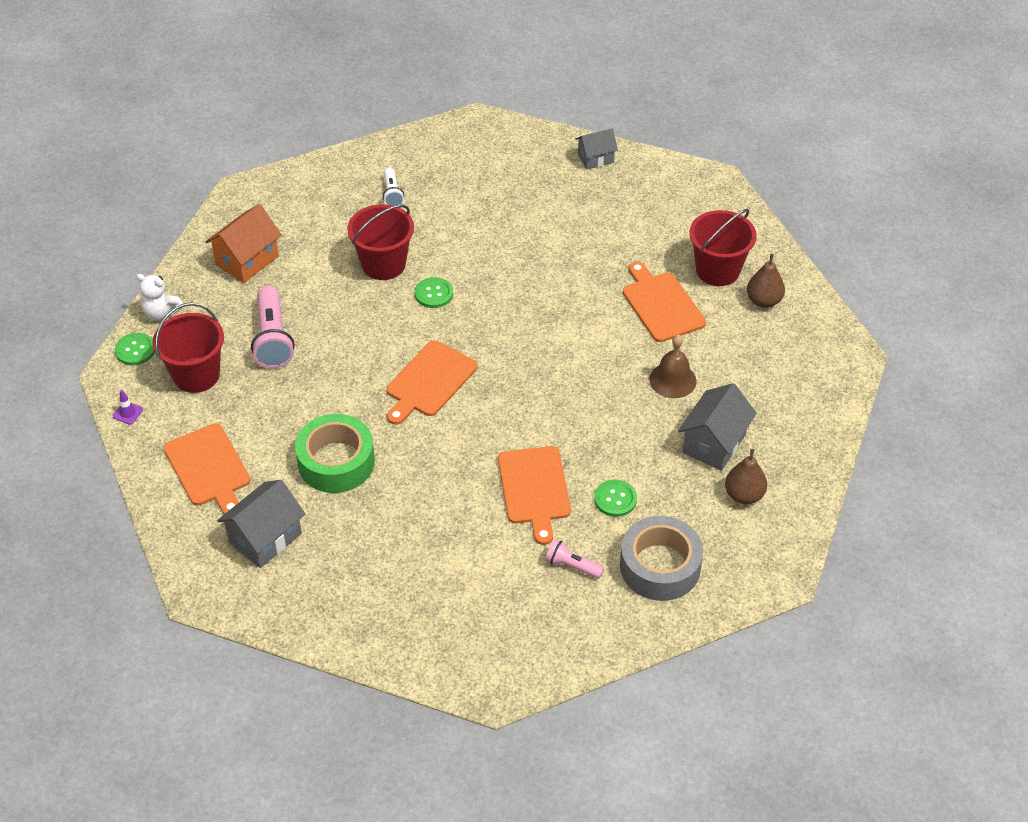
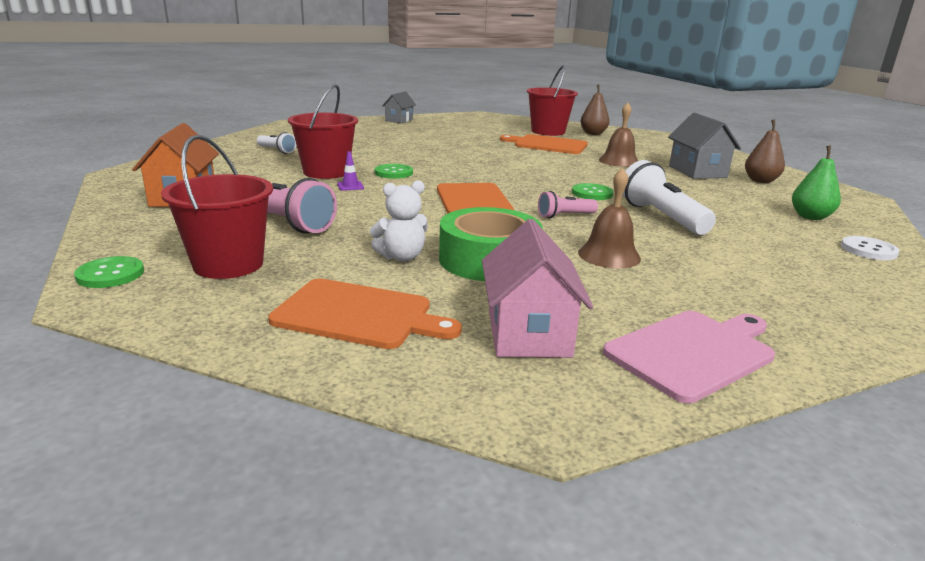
camera: 45 degrees left, 25 degrees down
purple traffic cone [112,390,143,425] -> purple traffic cone moved to [337,152,364,191]
white teddy bear [136,274,183,321] -> white teddy bear moved to [370,180,428,261]
grey house [217,480,305,568] -> pink house [482,219,593,358]
orange cutting board [498,446,571,545] -> white flashlight [622,160,716,235]
pink flashlight [545,539,604,579] -> pink flashlight moved to [538,191,598,218]
green button [594,480,637,517] -> green button moved to [572,183,614,200]
grey tape [620,516,703,601] -> green pear [792,145,841,220]
none -> brown bell [578,168,641,268]
none -> pink cutting board [603,311,775,403]
none -> white button [841,236,900,260]

